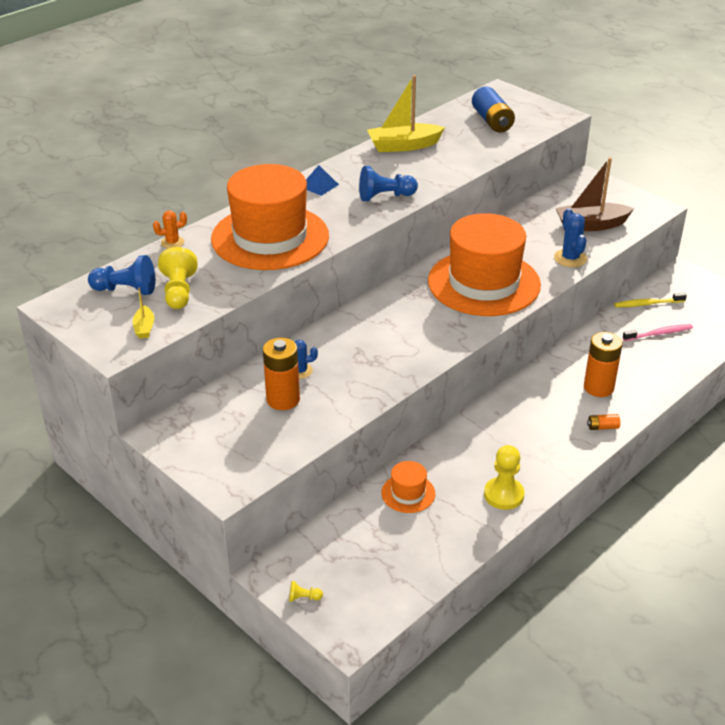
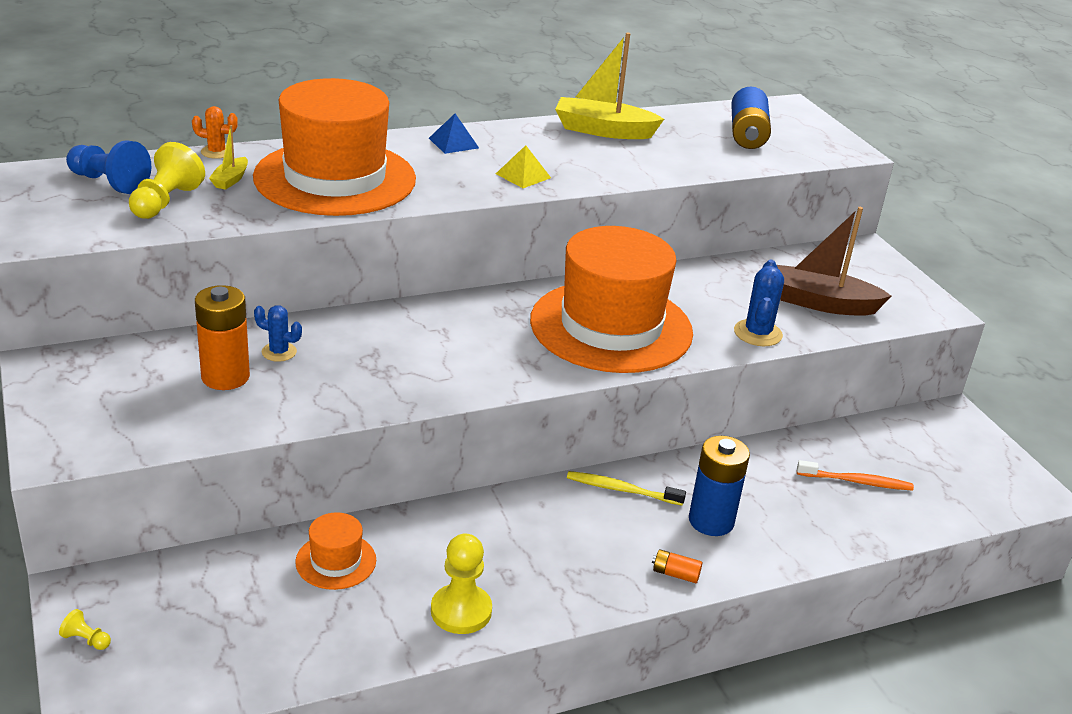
camera: 20 degrees right, 5 degrees down
yellow boat [133,287,154,338] -> yellow boat moved to [209,125,248,190]
blue pawn [359,166,418,201] -> yellow pyramid [496,145,551,188]
orange battery [584,332,623,397] -> blue battery [689,436,750,536]
yellow toothbrush [614,293,687,308] -> yellow toothbrush moved to [567,471,686,506]
pink toothbrush [623,324,693,341] -> orange toothbrush [797,460,914,491]

